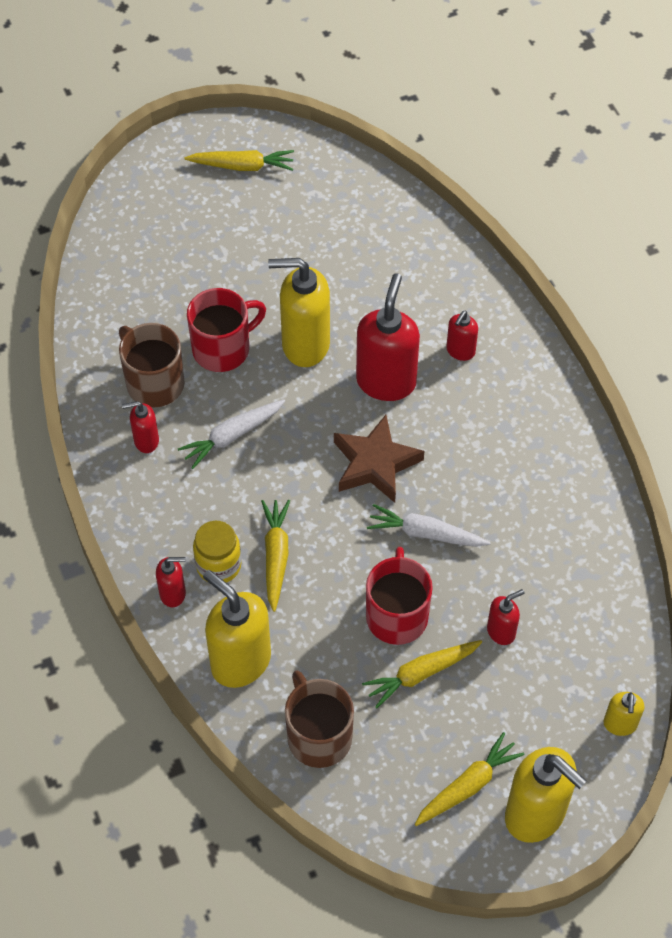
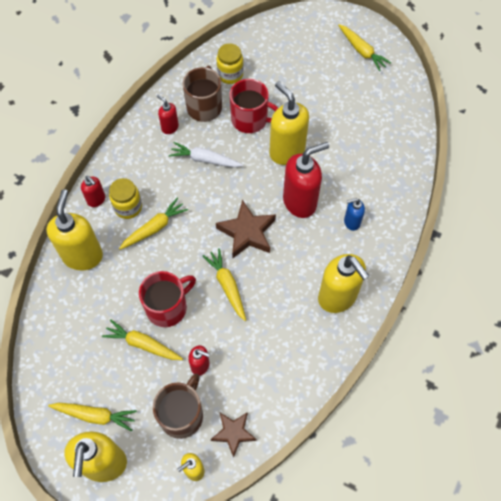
camera: 50 degrees right, 5 degrees up
brown mug [285,670,354,768] -> brown mug moved to [153,374,203,439]
white carrot [367,504,491,547] -> yellow carrot [203,248,246,321]
red soap dispenser [446,311,478,361] -> blue soap dispenser [344,198,365,231]
none -> brown star [211,412,256,458]
none -> yellow jar [216,43,243,84]
none -> yellow soap dispenser [318,254,369,313]

